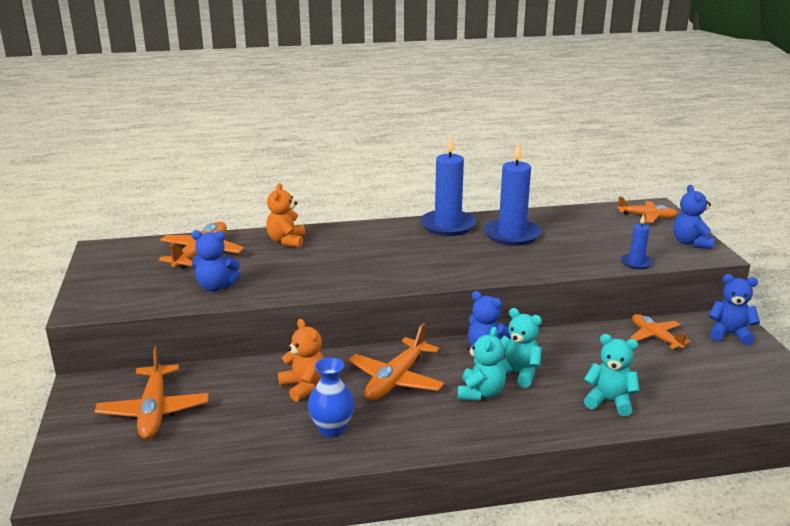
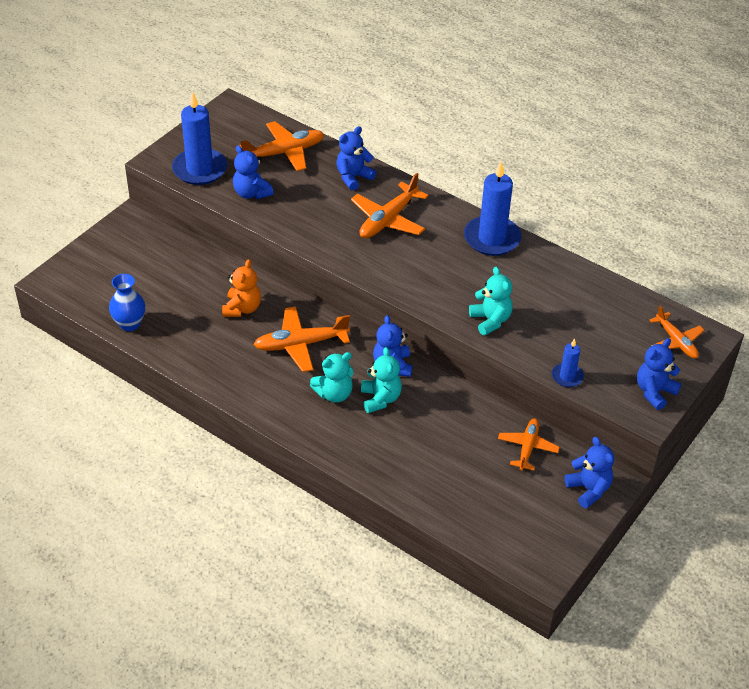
camera: 45 degrees right, 20 degrees up
orange plane [95,346,209,439] -> orange plane moved to [351,173,428,238]
orange teddy bear [266,183,305,248] -> blue teddy bear [336,126,376,191]
blue vase [308,357,354,438] -> blue vase moved to [109,274,145,331]
blue candle [484,141,541,246] -> blue candle moved to [172,92,227,185]
turquoise teddy bear [584,334,640,416] -> turquoise teddy bear moved to [469,267,513,335]

